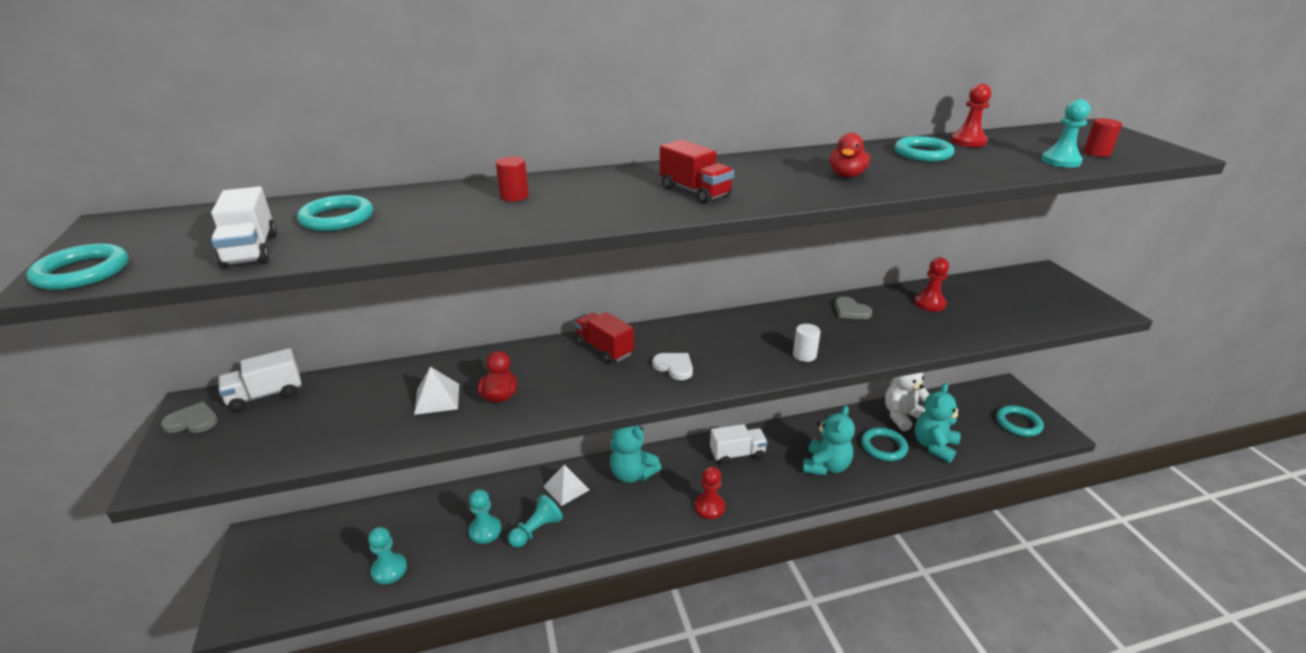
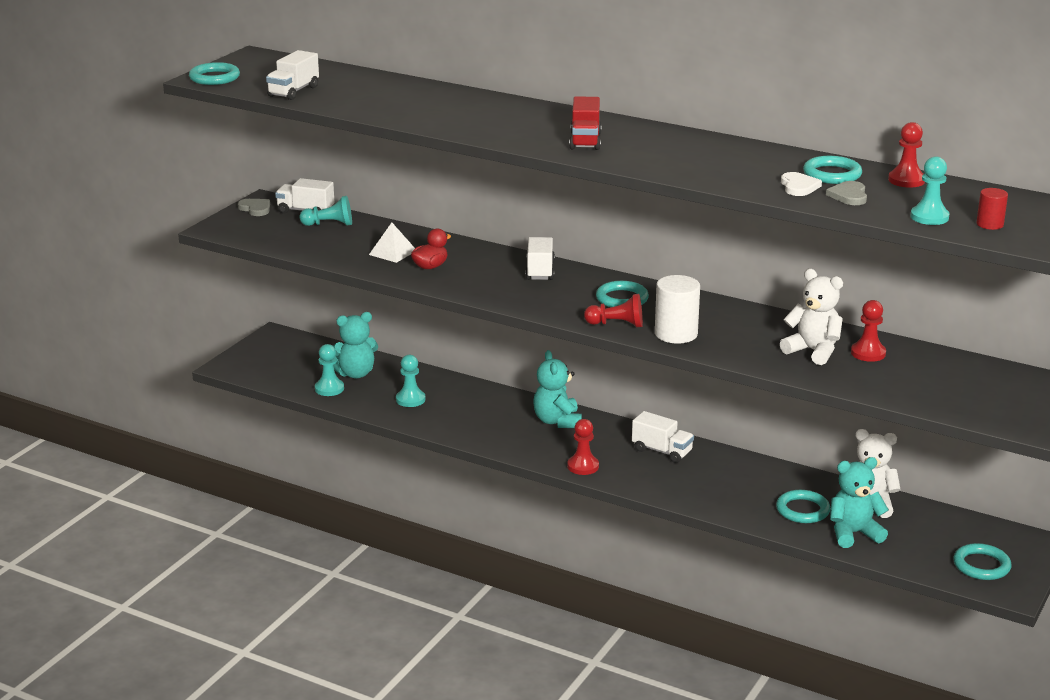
camera: 45 degrees right, 5 degrees down
turquoise ring [297,195,373,231] -> turquoise ring moved to [596,281,649,307]
red cylinder [496,156,529,201] -> none
turquoise pawn [508,494,563,548] -> turquoise pawn moved to [300,196,352,226]
white pyramid [543,464,590,506] -> none
red truck [575,312,634,364] -> white truck [525,237,555,280]
white heart [652,353,693,380] -> white heart moved to [781,172,822,196]
white cylinder [793,324,821,362] -> white cylinder [655,275,700,344], size x1.83
turquoise teddy bear [803,405,855,476] -> turquoise teddy bear moved to [333,312,378,379]
red duck [830,133,870,178] -> none
grey heart [834,297,872,320] -> grey heart moved to [826,181,867,205]
none -> red pawn [584,294,643,327]
none -> white teddy bear [780,269,843,365]

